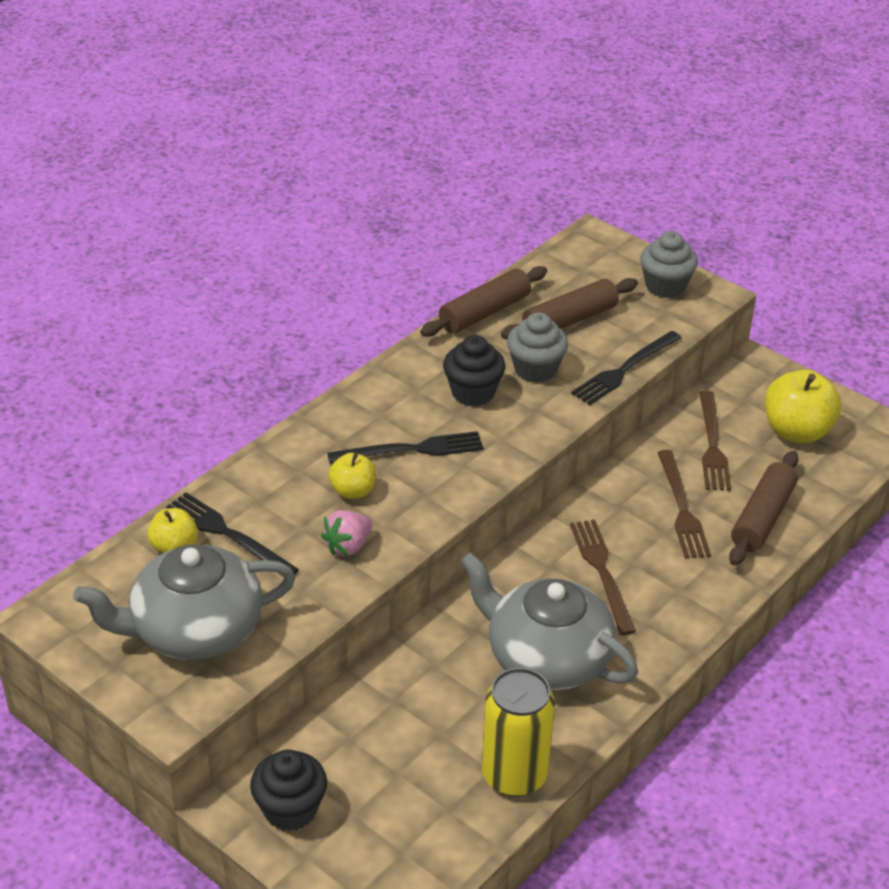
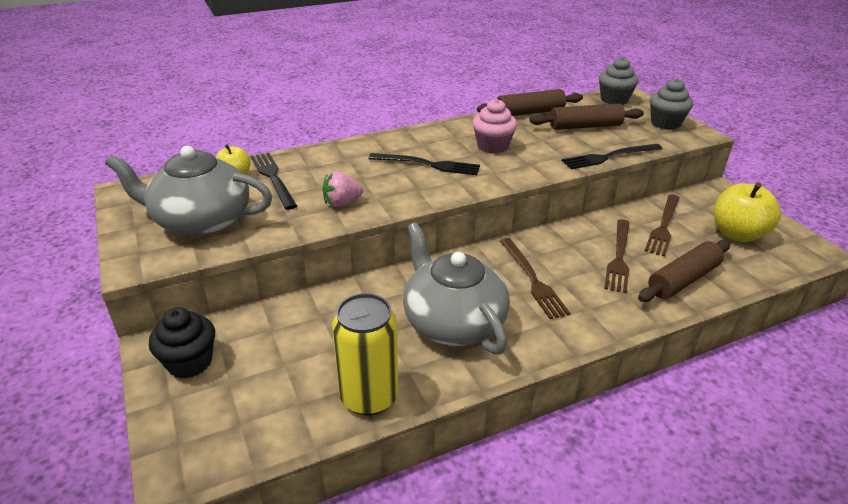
camera: 25 degrees right, 5 degrees down
yellow apple [329,453,376,499] -> none
black cupcake [443,335,505,406] -> pink cupcake [472,99,517,154]
grey cupcake [507,312,568,383] -> grey cupcake moved to [599,57,639,105]
brown fork [570,519,636,635] -> brown fork turned 150 degrees clockwise [500,238,570,319]

